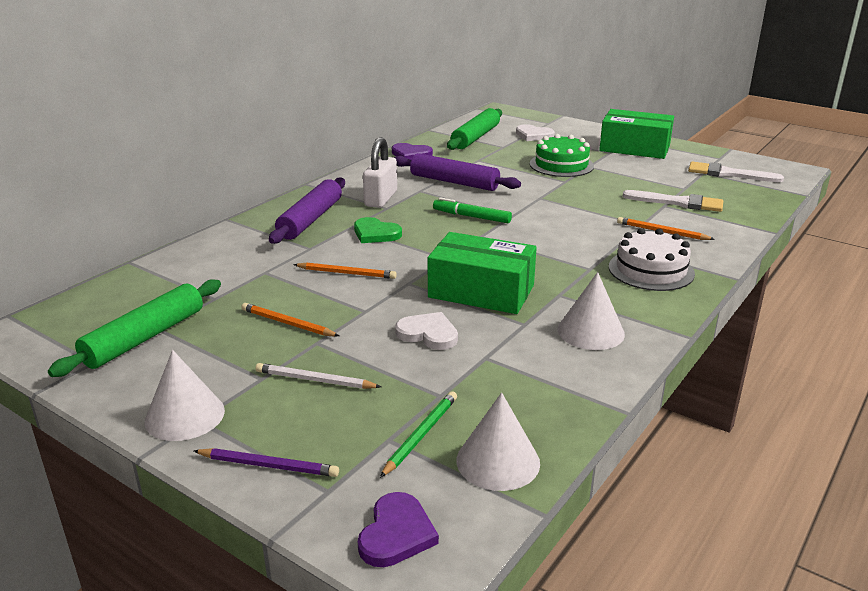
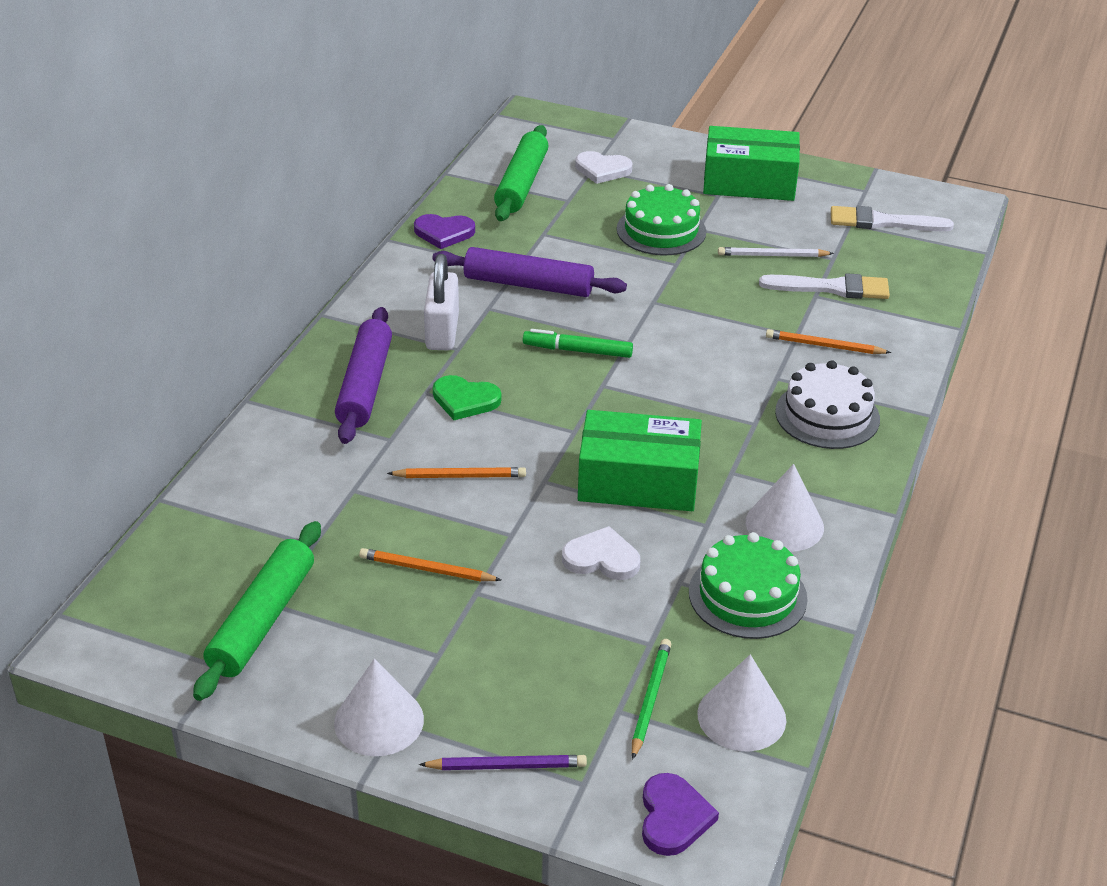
camera: 15 degrees left, 10 degrees up
white pencil [256,363,381,389] -> white pencil moved to [718,247,834,257]
none -> green cake [689,532,808,639]

